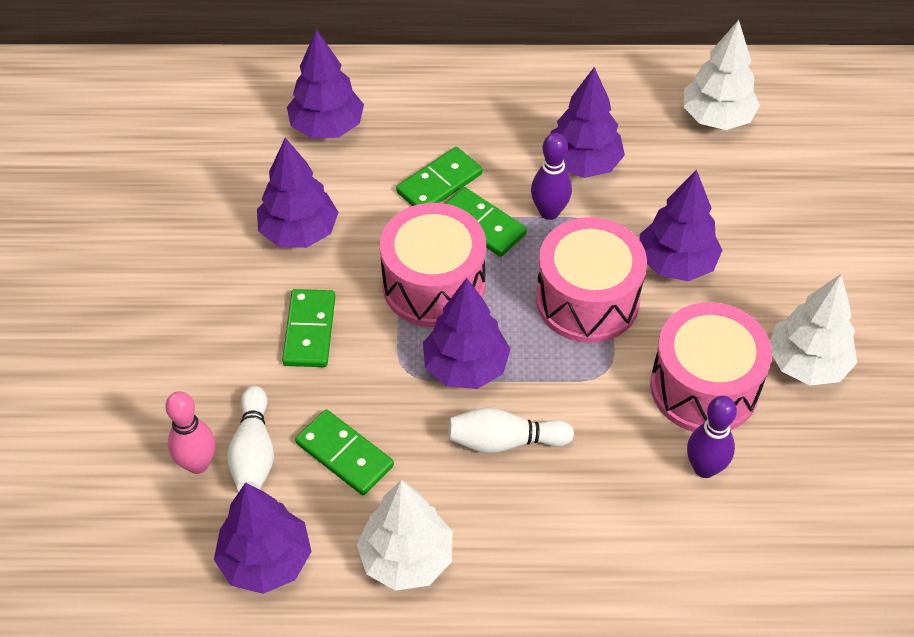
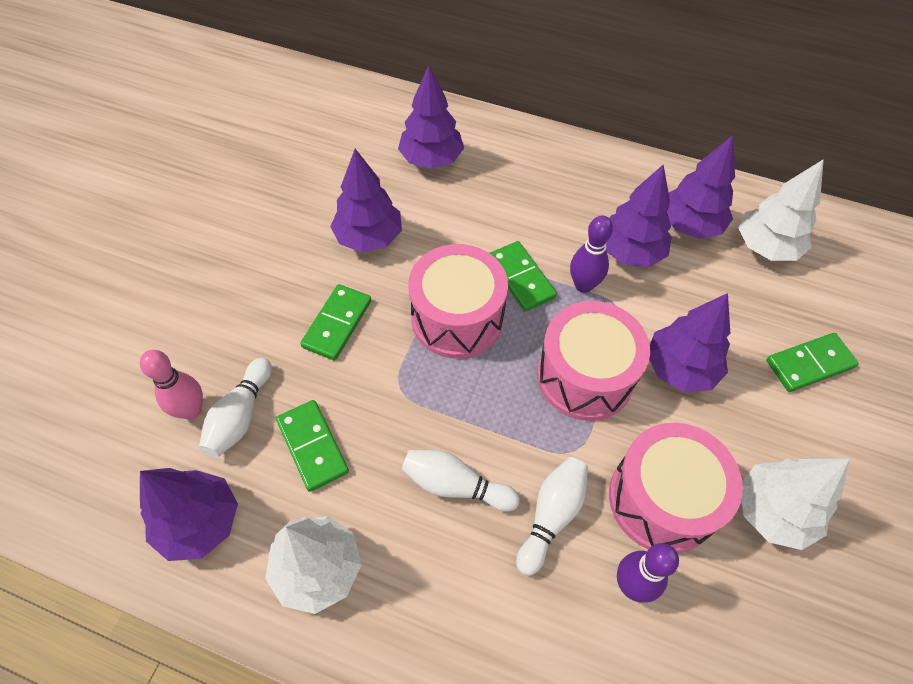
camera: 20 degrees right, 5 degrees up
green domino [396,147,483,206] -> green domino moved to [766,333,859,392]
purple tree [423,278,511,389] -> purple tree moved to [667,135,735,239]
none -> white bowling pin [516,457,588,576]

